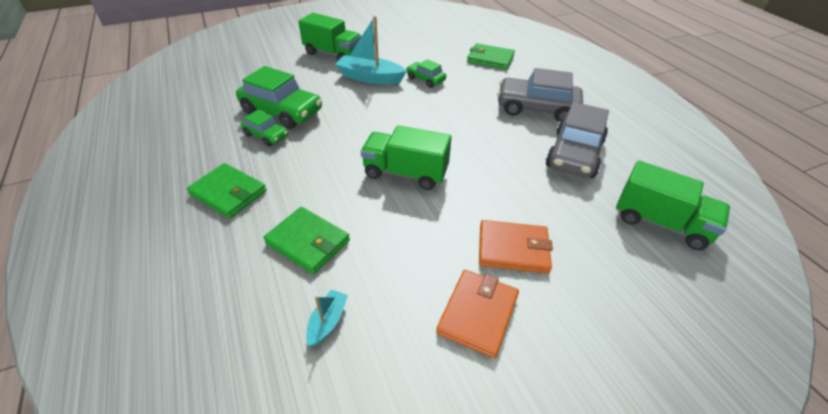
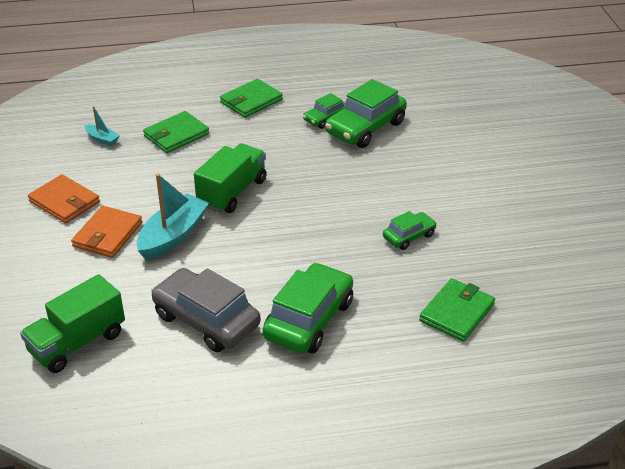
camera: 105 degrees right, 5 degrees down
green truck [298,13,361,61] -> none
turquoise boat [335,16,407,85] -> turquoise boat moved to [137,174,209,260]
grey car [497,68,583,122] -> green car [262,262,353,354]

